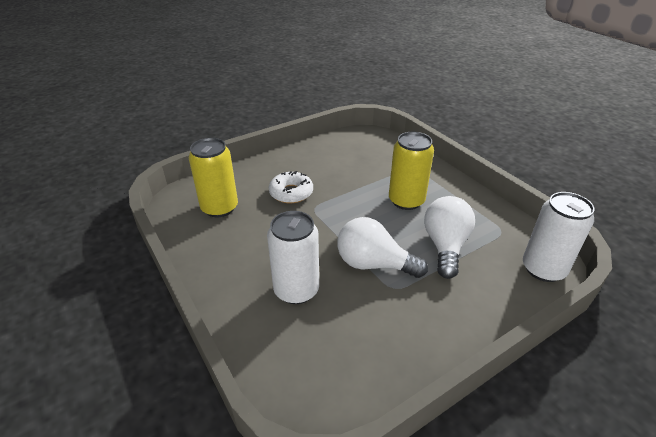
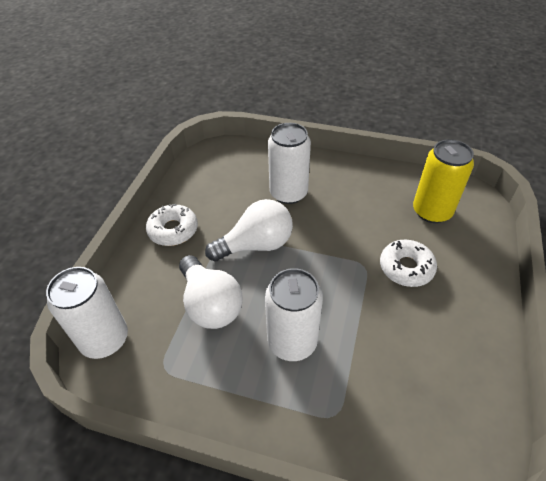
camera: 140 degrees right, 10 degrees up
yellow can [389,132,434,210] -> white can [265,268,323,361]
none -> white donut [146,204,198,246]

